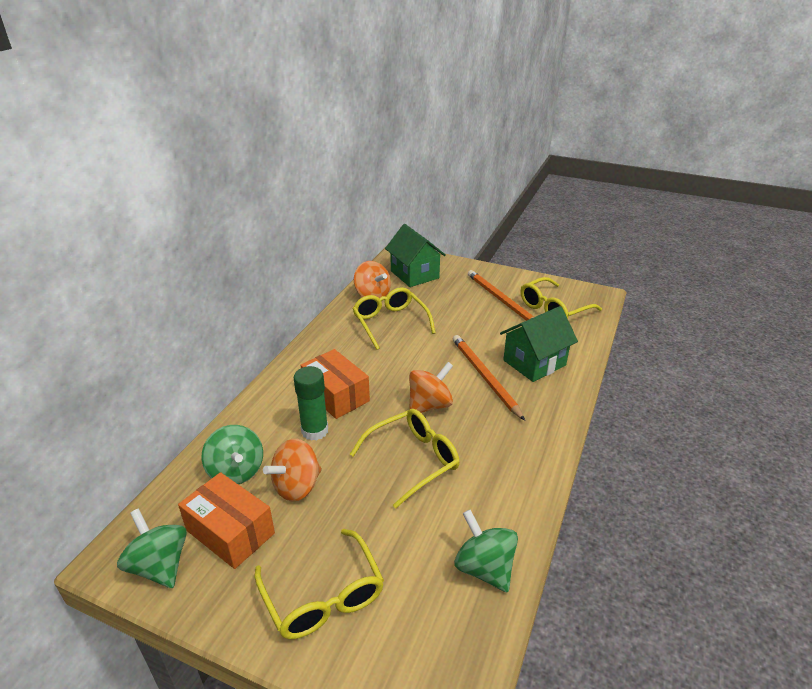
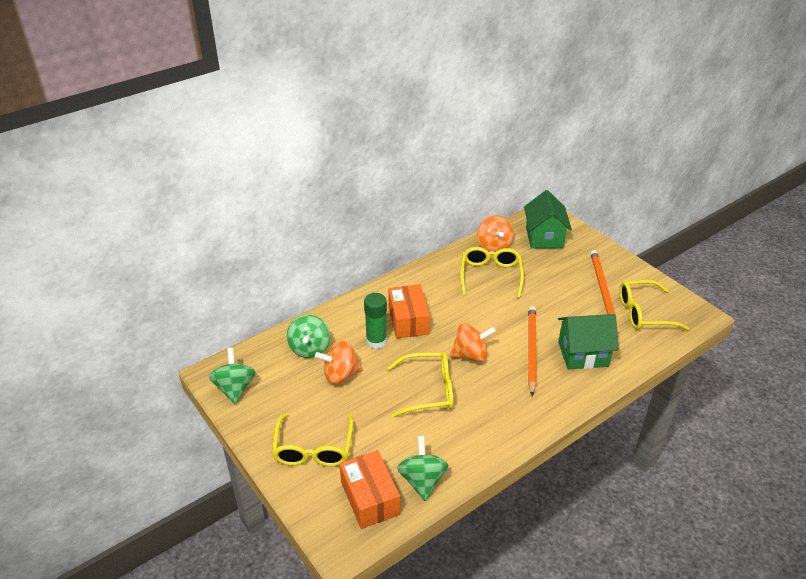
camera: 30 degrees right, 5 degrees up
orange box [178,472,275,569] -> orange box moved to [339,450,400,529]

